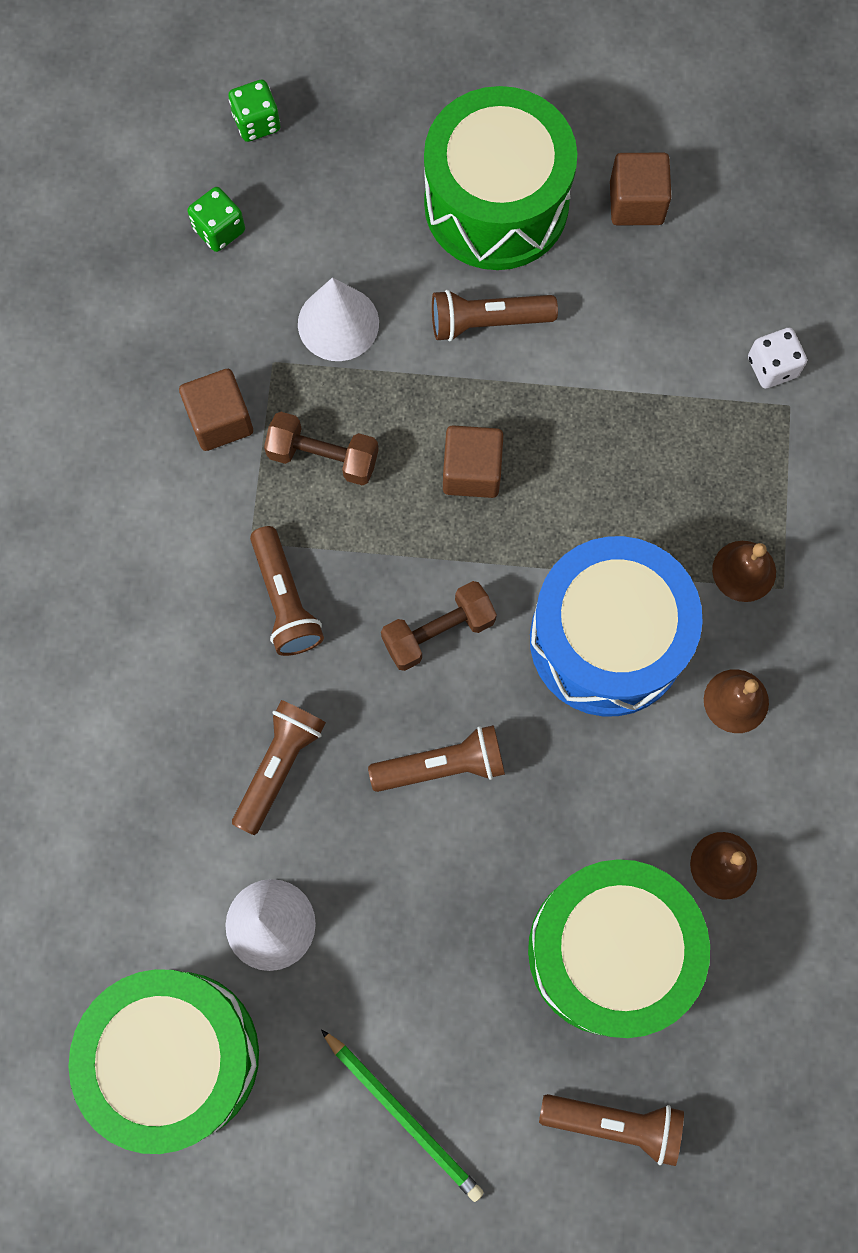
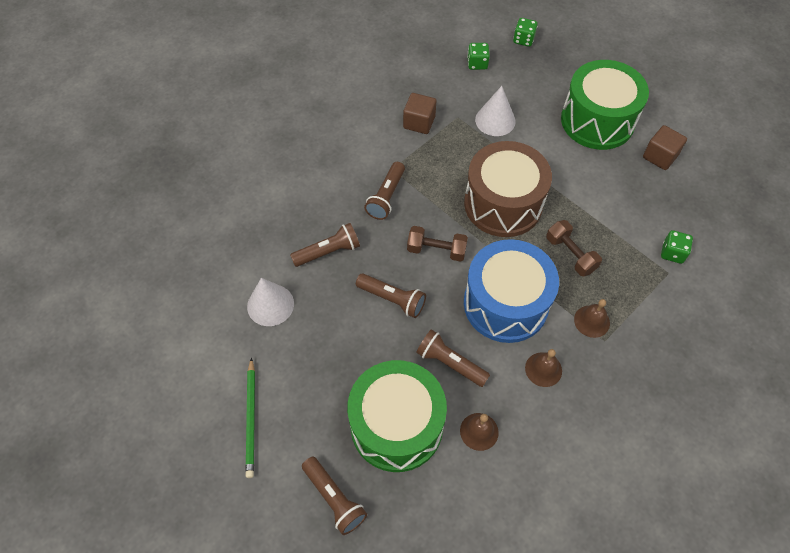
camera: 40 degrees right, 15 degrees down
green drum [68,969,259,1154] -> none
brown dumbbell [264,412,379,486] -> brown dumbbell moved to [547,220,602,276]
brown flashlight [432,290,558,341] -> brown flashlight moved to [416,329,490,387]
brown cube [443,425,504,498] -> brown drum [464,141,552,237]
white dice [748,328,807,389] -> green dice [661,230,693,264]

